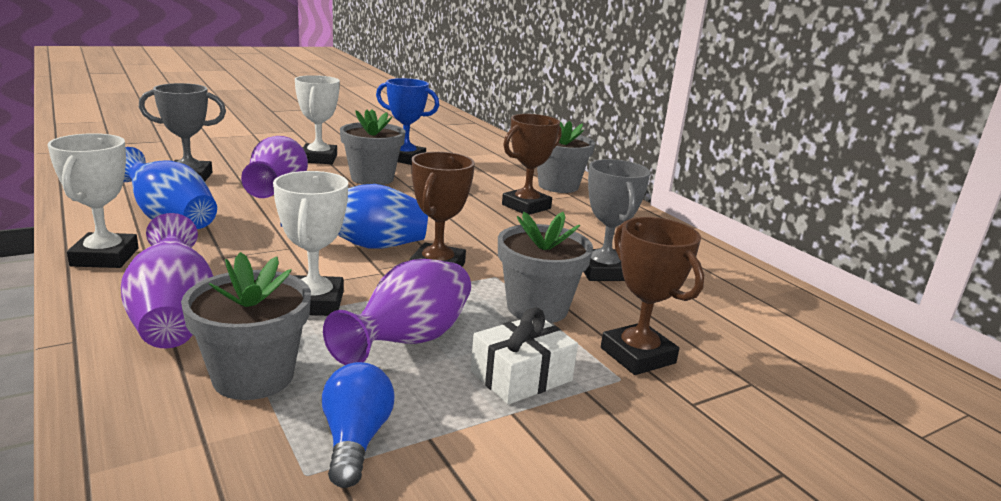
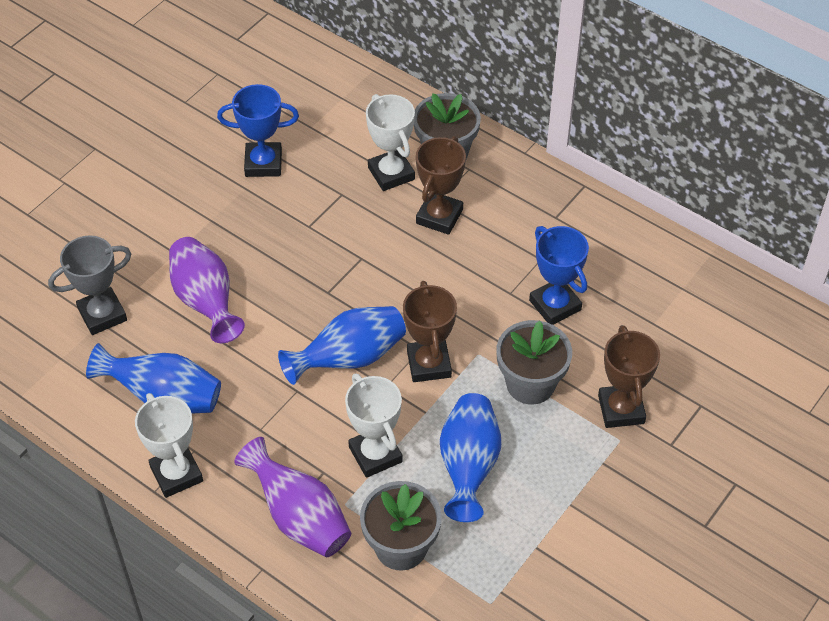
camera: 20 degrees left, 30 degrees up
white trophy [295,75,340,164] -> white trophy moved to [366,94,415,191]
blue light bulb [322,362,395,488] -> none
purple vase [323,259,471,365] -> blue vase [440,393,501,522]
grey flower pot [340,109,405,185] -> none
white gift [471,307,578,405] -> none
grey trophy [583,159,650,281] -> blue trophy [529,226,589,325]
brown trophy [601,217,704,375] -> brown trophy turned 45 degrees clockwise [598,325,660,428]

